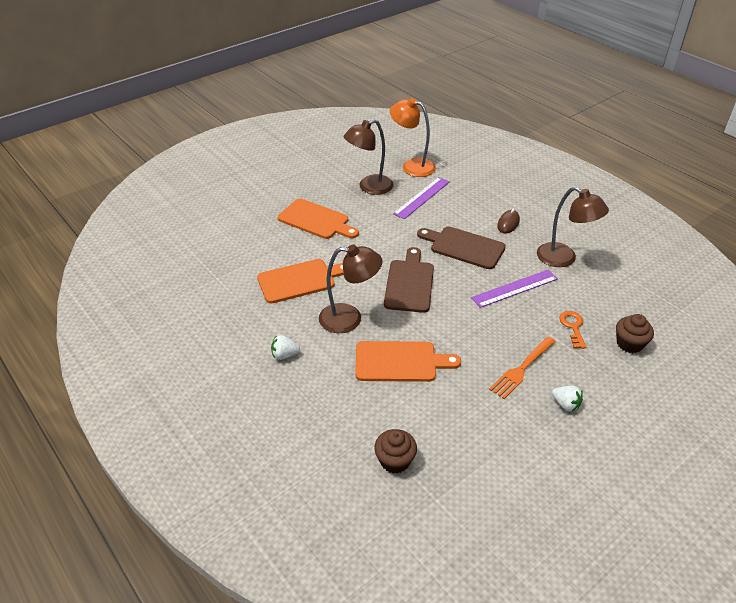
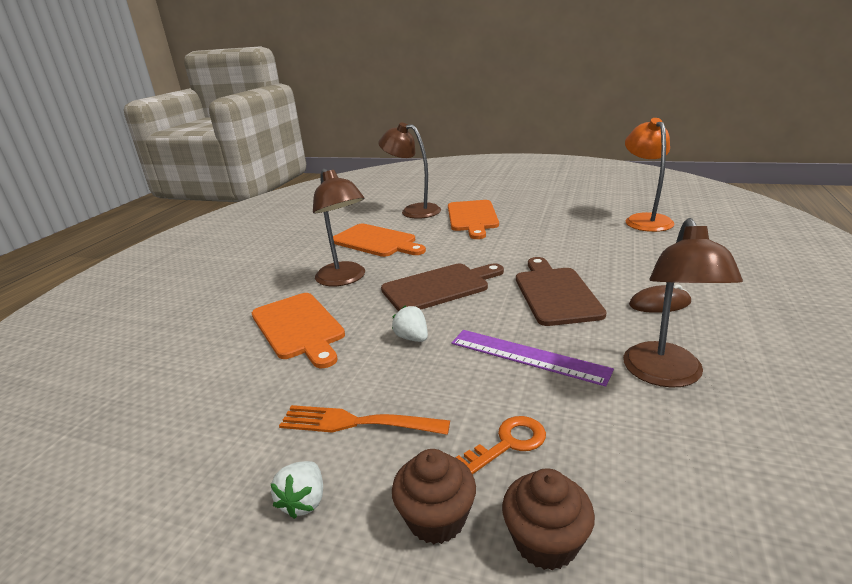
camera: 60 degrees right, 15 degrees down
white strawberry [271,335,300,360] -> white strawberry moved to [392,306,428,342]
brown lamp [344,119,394,195] -> brown lamp moved to [378,122,441,219]
brown cupcake [374,429,417,473] -> brown cupcake moved to [392,449,476,544]
purple ruler [393,177,450,219] -> none

